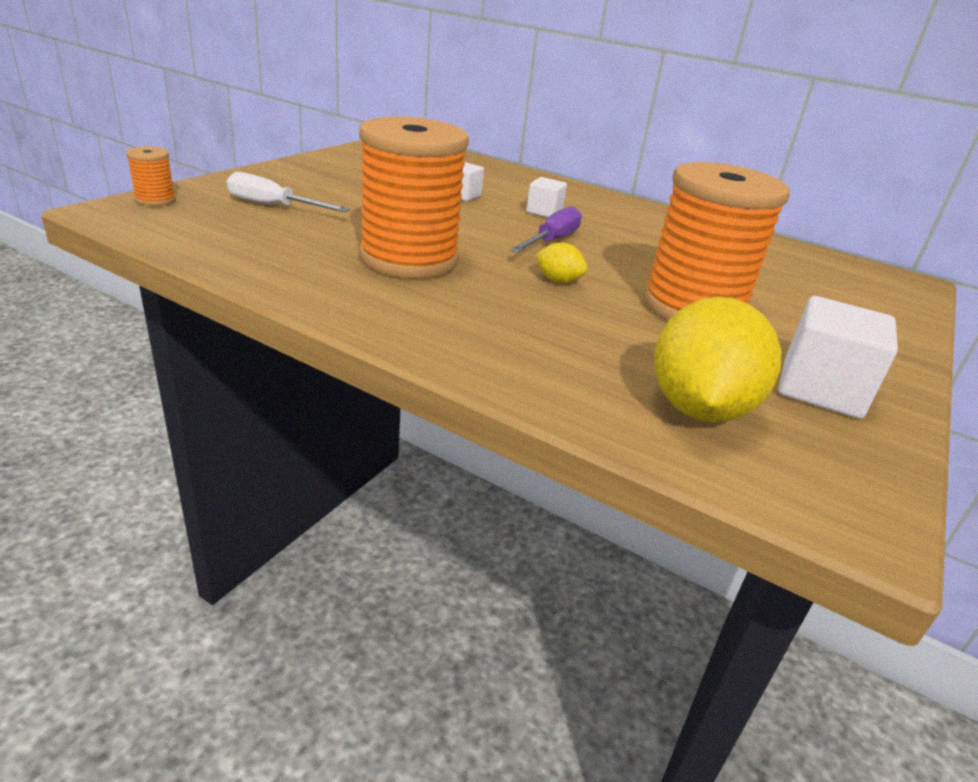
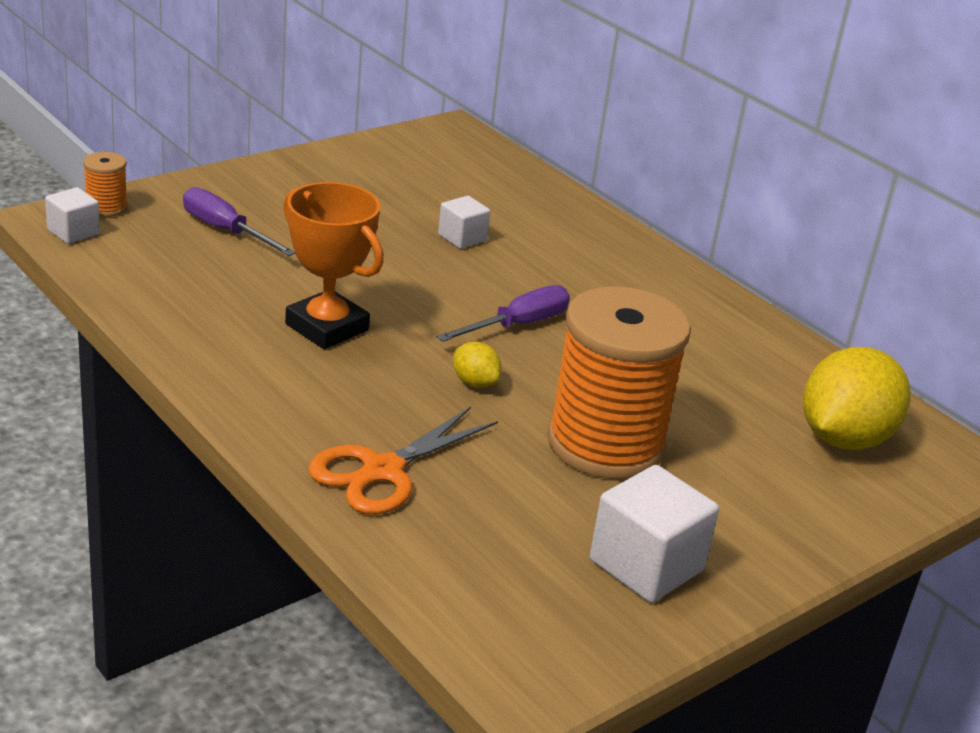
camera: 20 degrees right, 0 degrees up
white screwdriver [227,172,350,212] -> purple screwdriver [183,187,296,256]
orange spool [359,117,469,278] -> orange trophy [283,182,384,349]
white cube [526,177,567,217] -> white cube moved to [45,187,100,244]
yellow lemon [654,297,781,422] -> yellow lemon moved to [803,347,910,450]
none -> orange scissors [308,407,498,514]

